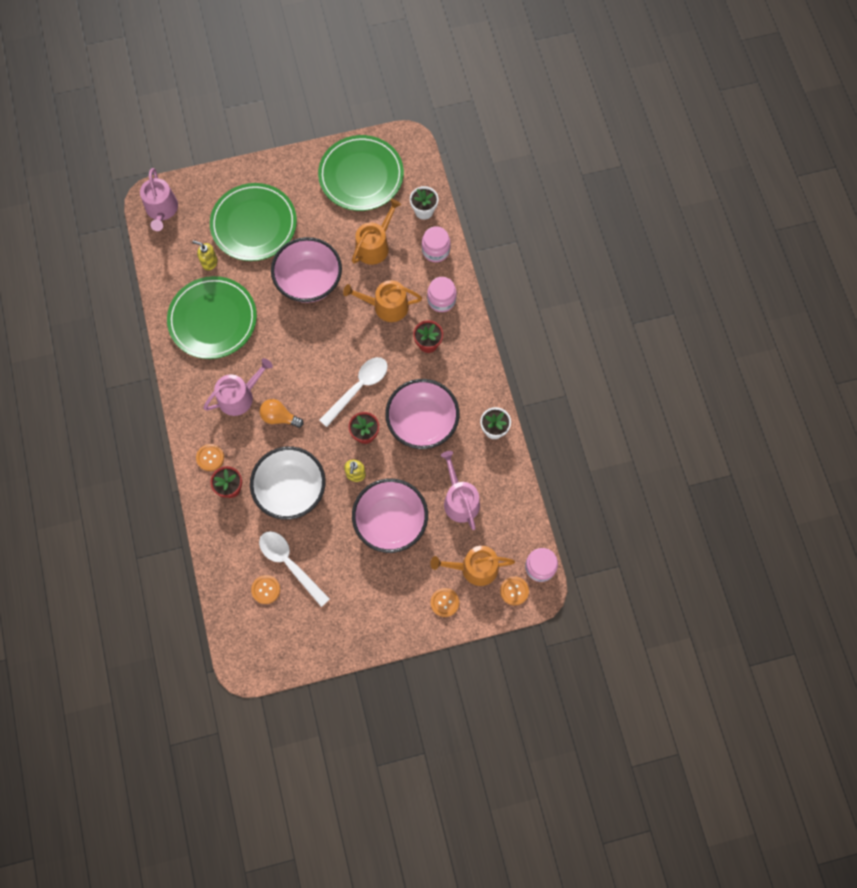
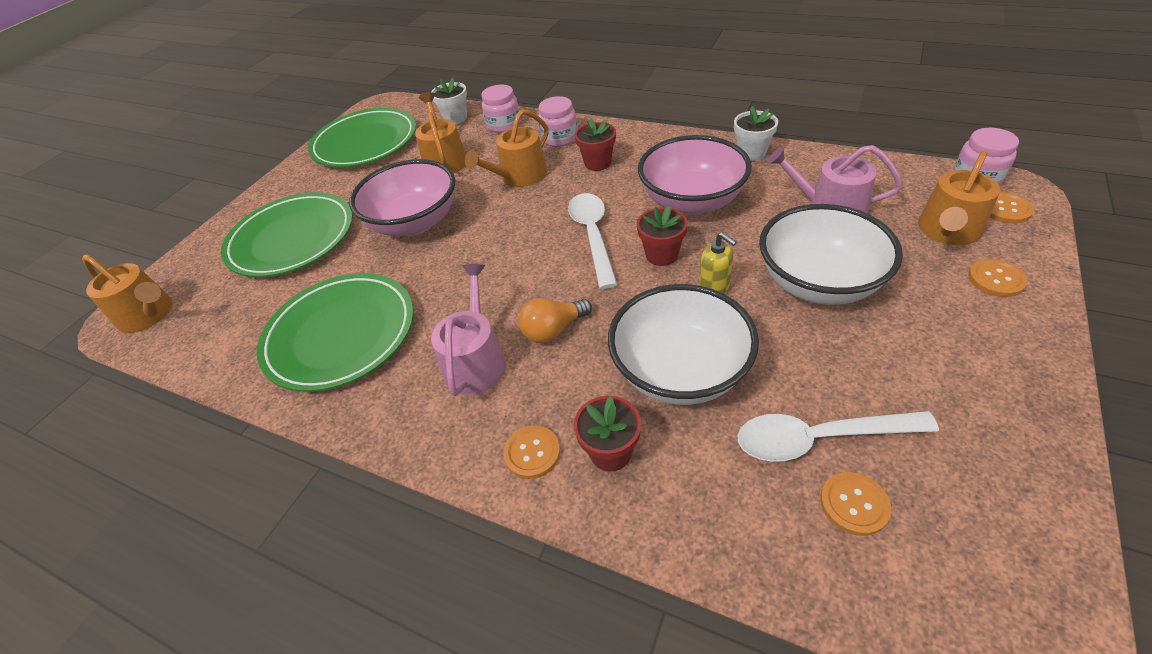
camera: 45 degrees left, 25 degrees down
pink watering can [140,168,178,231] -> orange watering can [82,254,172,333]
yellow soap dispenser [192,240,218,271] -> none
pink bowl [352,478,428,553] -> white bowl [759,204,903,305]

